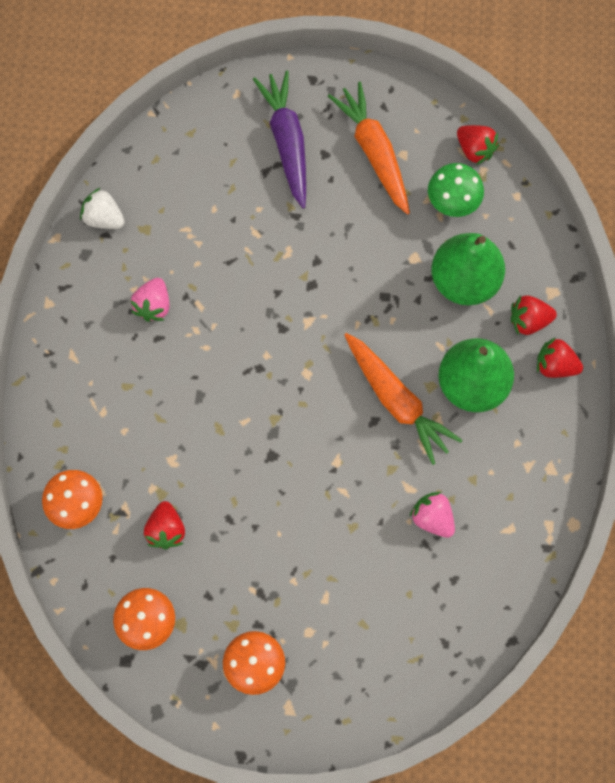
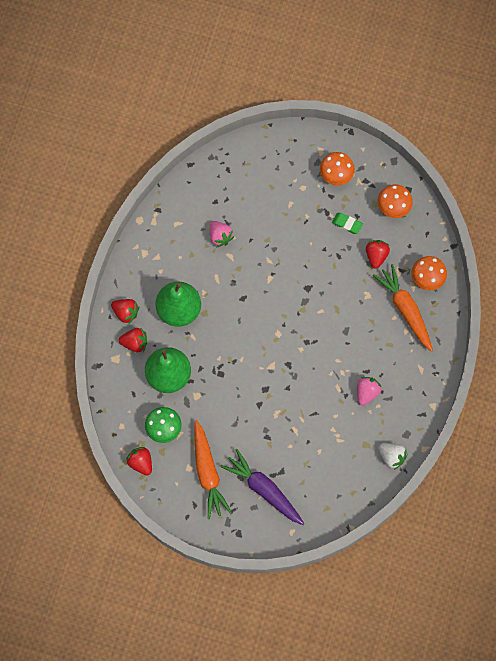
camera: 170 degrees left, 0 degrees up
purple carrot [253,70,306,208] -> purple carrot turned 135 degrees clockwise [221,449,304,525]
orange carrot [345,333,462,465] -> orange carrot moved to [373,264,433,352]
none -> green eraser [332,213,363,234]

